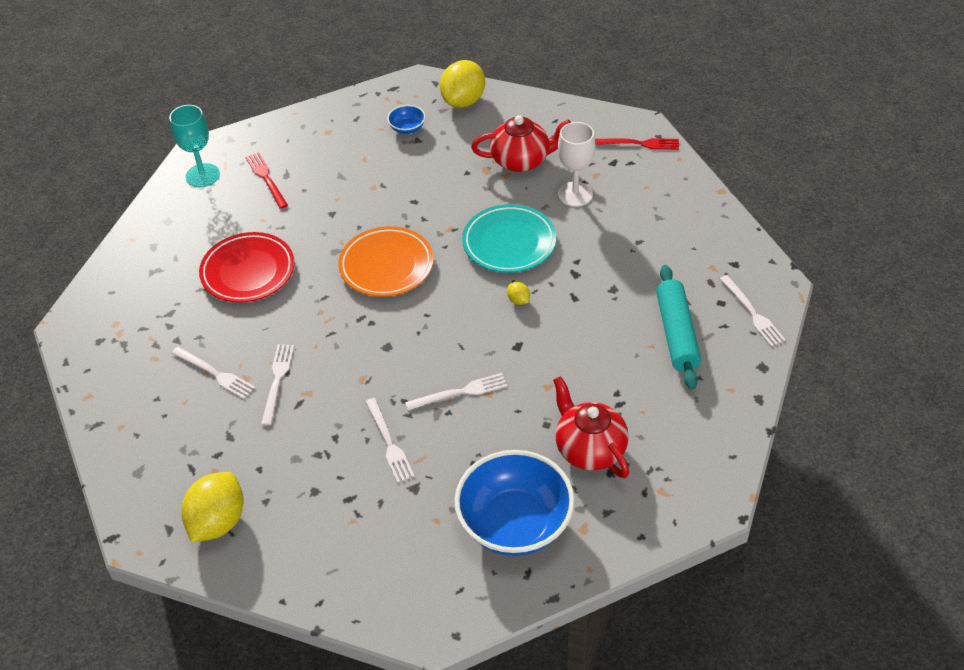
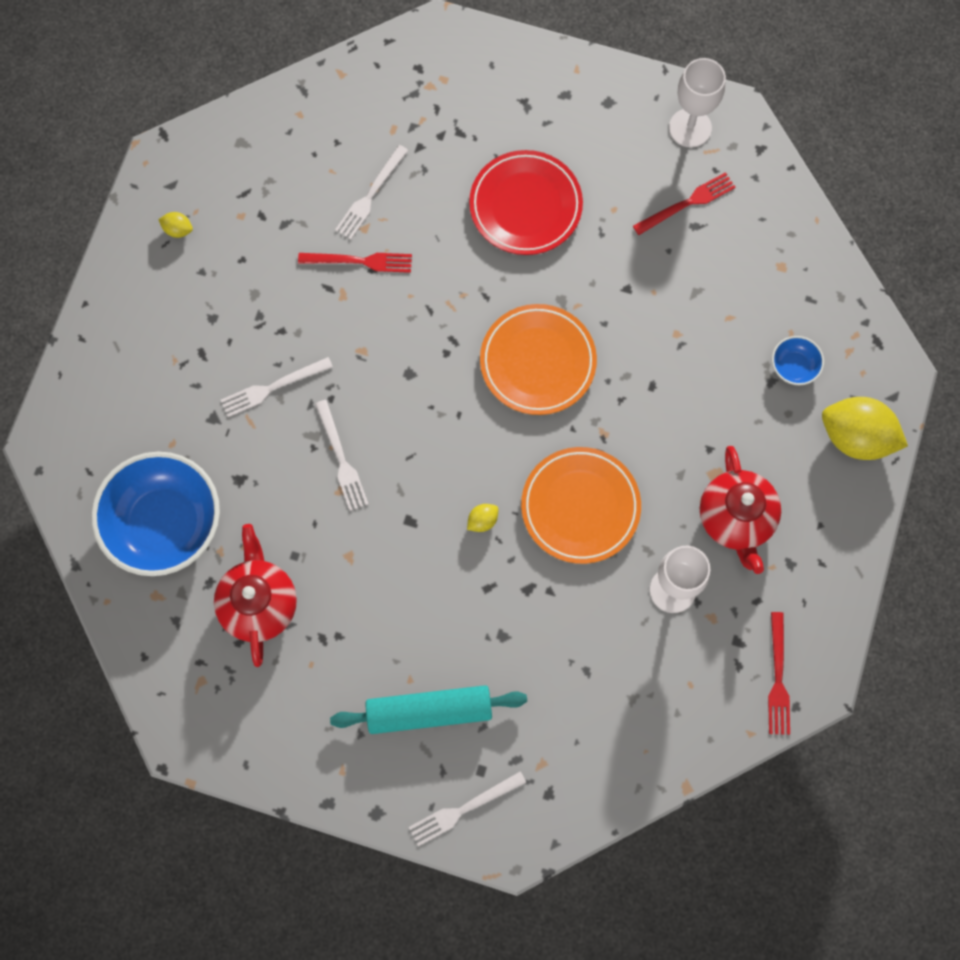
camera: 85 degrees right, 25 degrees up
turquoise goblet [169,105,220,187] -> white goblet [669,58,726,148]
yellow lemon [181,472,244,543] -> yellow lemon [158,212,193,238], size x0.43
white fork [261,344,294,426] -> red fork [298,253,412,273]
turquoise plate [462,204,556,273] -> orange plate [521,447,641,564]
red teapot [553,376,629,478] -> red teapot turned 60 degrees counterclockwise [214,524,297,667]

